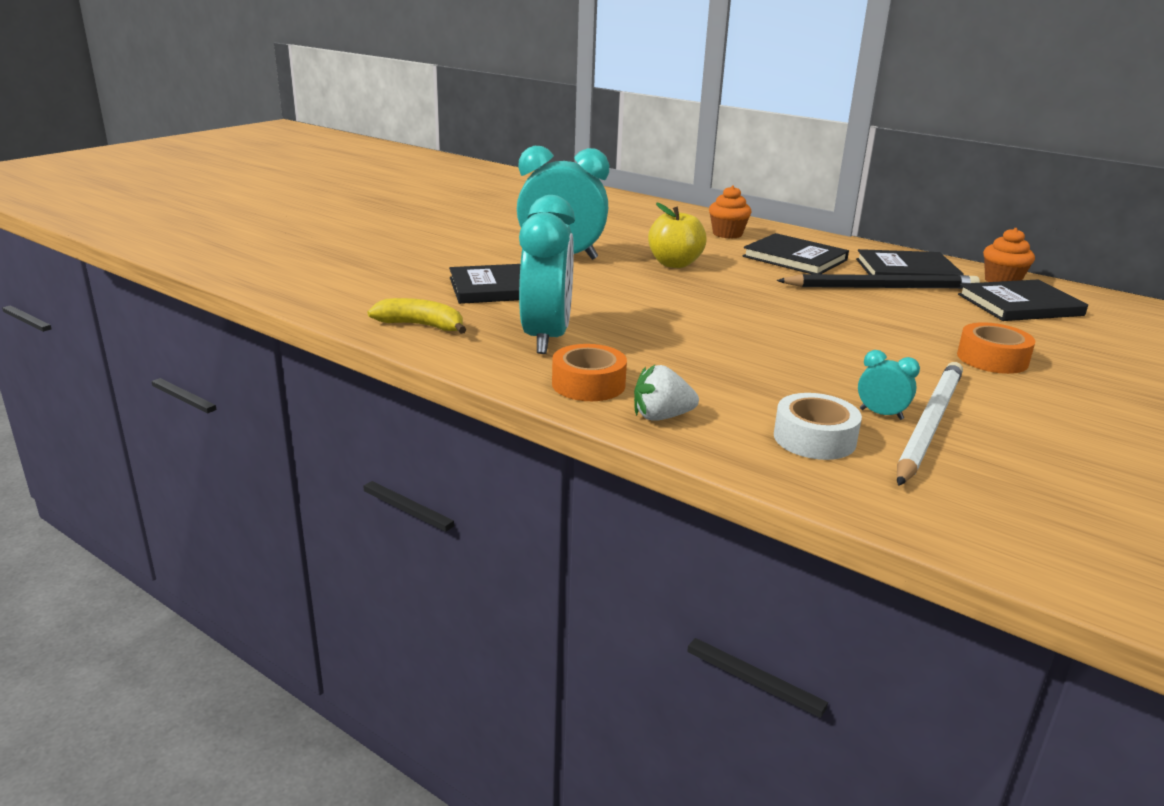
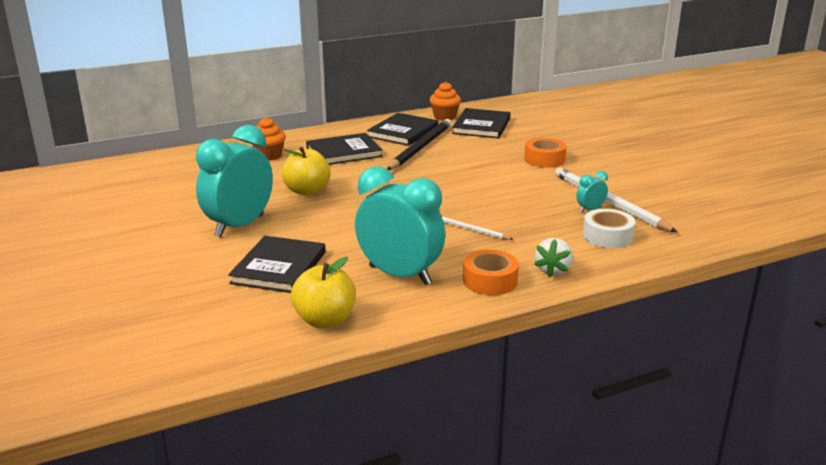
camera: 60 degrees left, 0 degrees up
yellow banana [368,298,466,334] -> yellow apple [291,257,356,328]
none -> white pencil [441,216,513,240]

